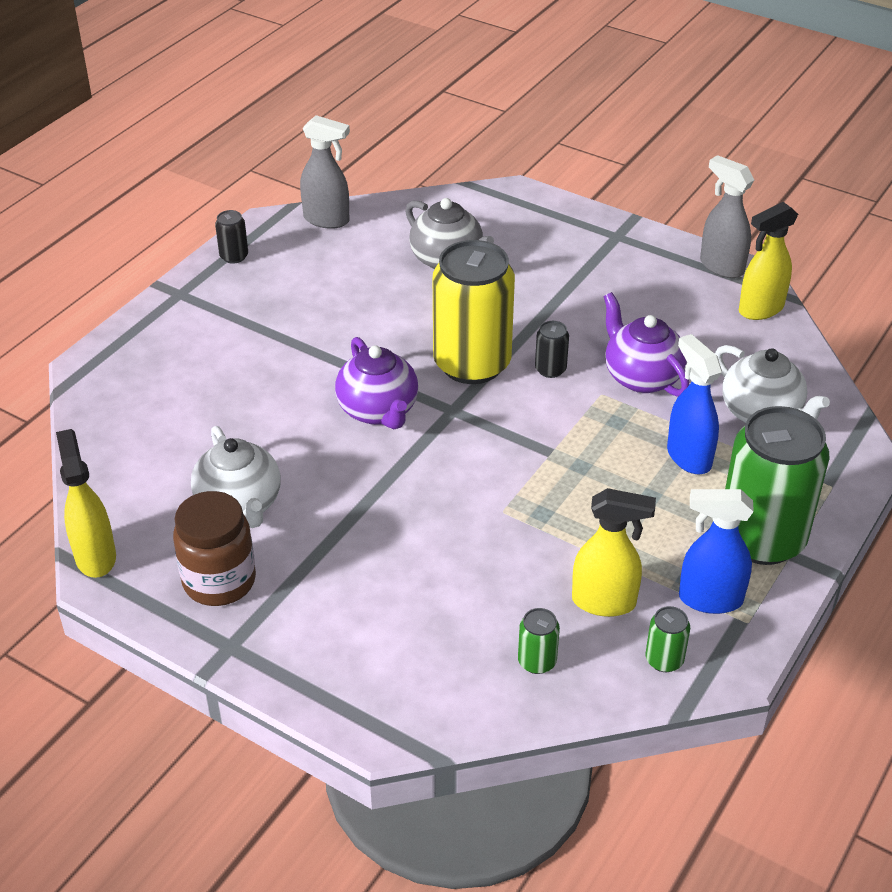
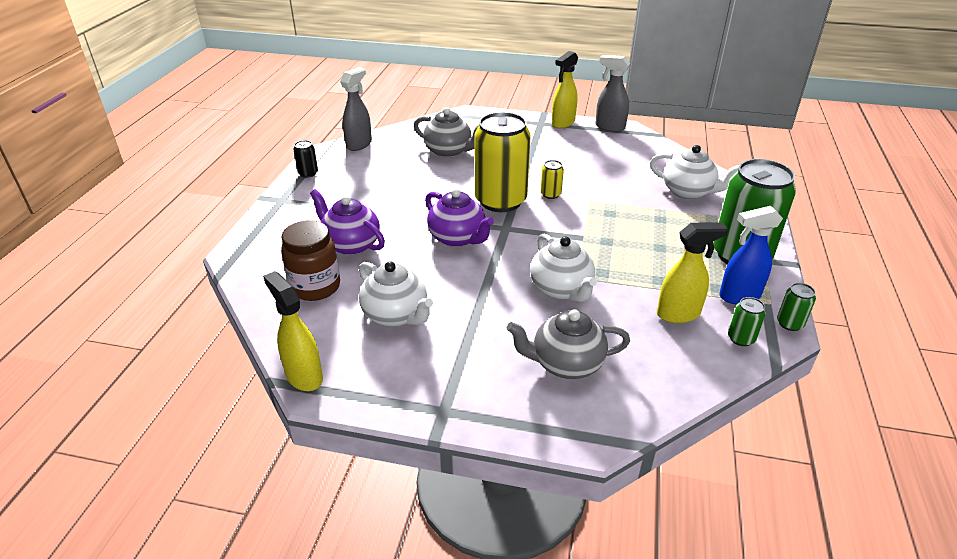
camera: 20 degrees left, 5 degrees down
brown jar [173,491,256,606] -> brown jar moved to [281,220,340,301]
grey spray bottle [300,115,350,229] -> grey spray bottle turned 60 degrees counterclockwise [340,67,372,151]
green can [518,608,560,674] -> green can moved to [777,283,816,331]
black can [535,321,569,378] -> yellow can [541,160,564,199]
purple teapot [603,292,689,397] -> purple teapot moved to [310,189,385,255]
blue spray bottle [667,334,722,474] -> none
yellow spray bottle [739,202,798,320] -> yellow spray bottle moved to [552,51,578,128]
none -> grey teapot [507,309,630,379]
none -> white teapot [530,234,597,302]

